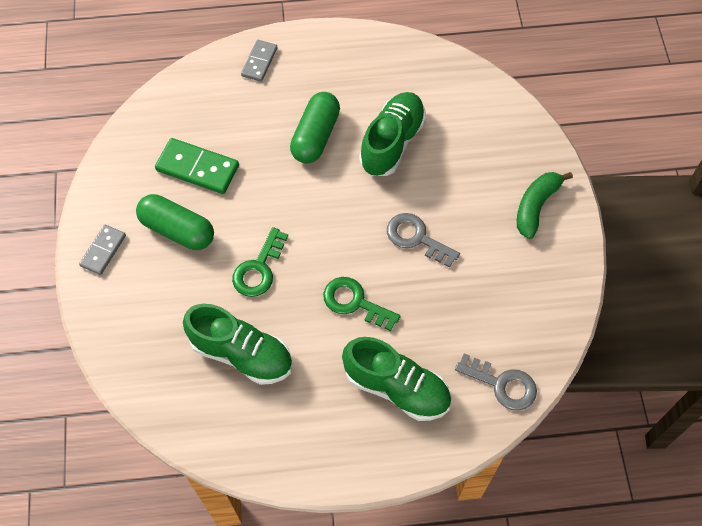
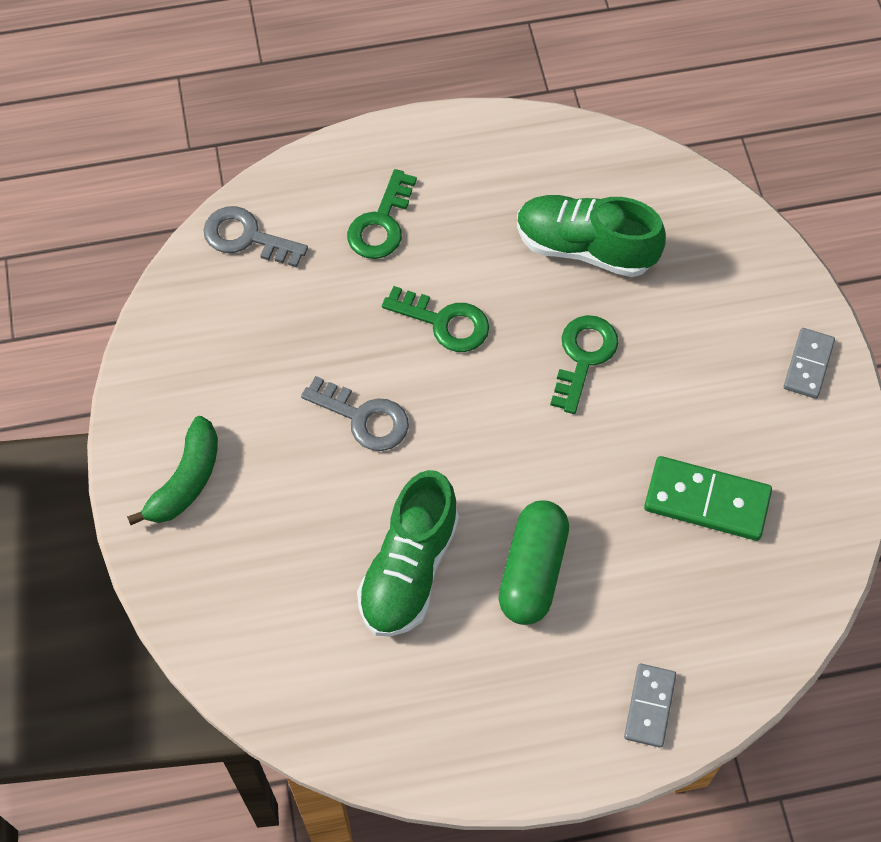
camera: 175 degrees right, 0 degrees up
green capsule [136,194,214,250] -> none
green shoe [342,337,451,421] -> green key [347,169,417,259]

